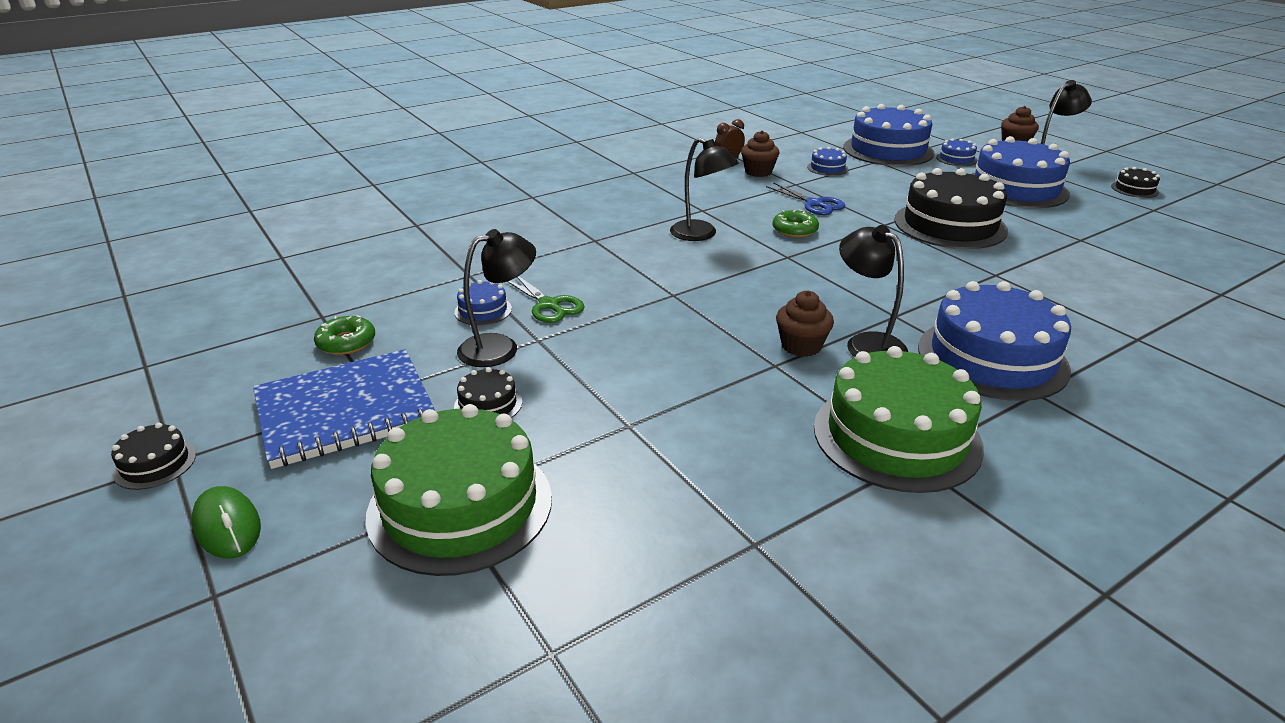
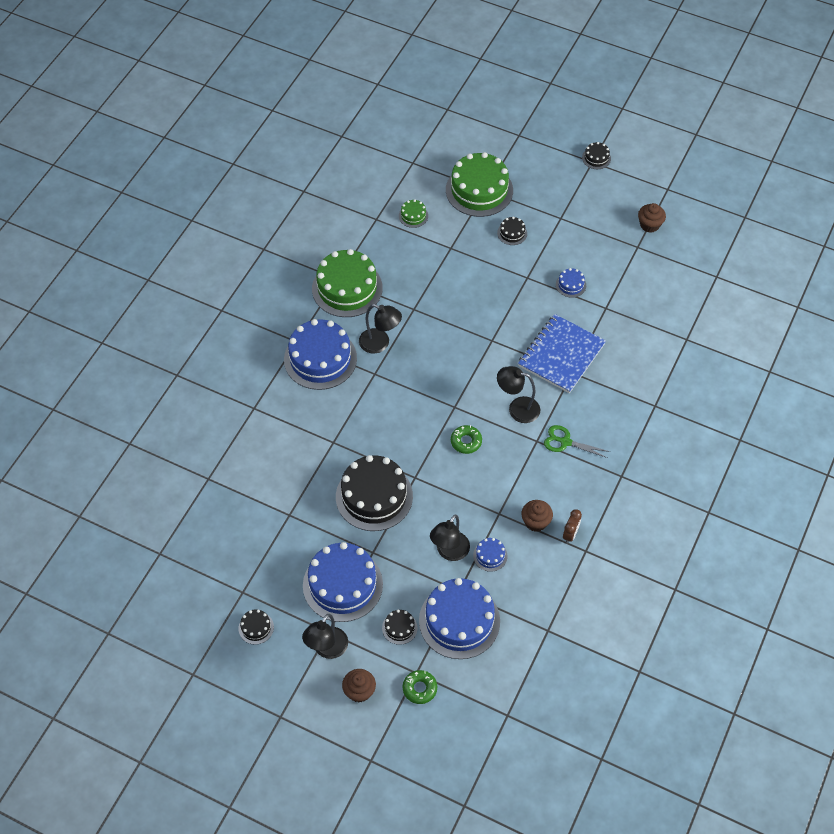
camera: 150 degrees right, 25 degrees up
green mouse [192,486,261,559] -> none
blue notebook [253,349,435,469] -> blue notebook moved to [518,314,606,393]
green donut [314,315,375,355] -> green donut moved to [403,670,437,704]
black lamp [457,229,536,367] -> black lamp moved to [430,514,470,561]
green scissors [507,276,585,323] -> green scissors moved to [544,425,610,458]
blue scissors [766,182,845,215] -> none
brown cupcake [776,291,834,357] -> brown cupcake moved to [638,203,666,233]
blue cake [936,138,978,166] -> black cake [382,610,417,645]
none -> green cake [399,199,428,228]

